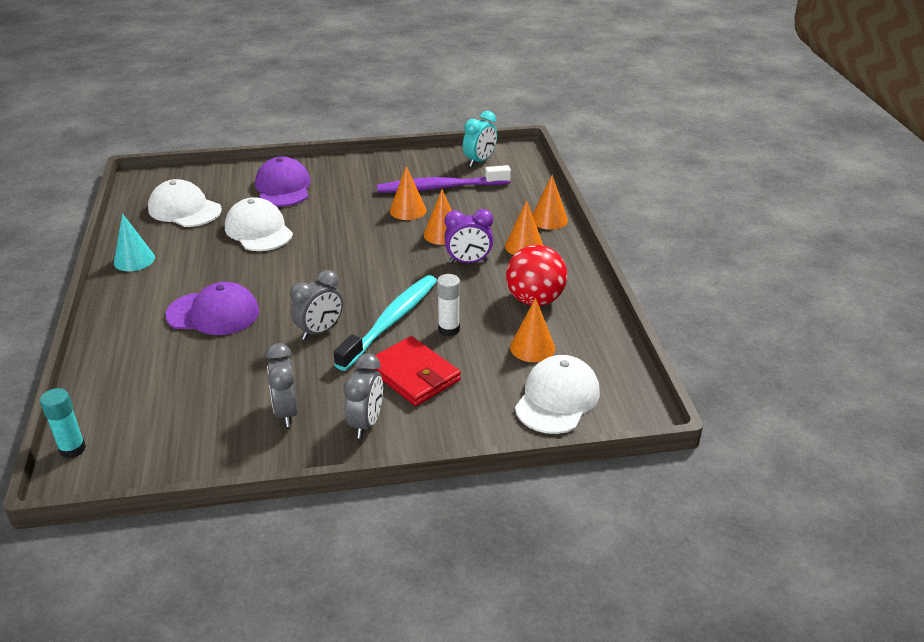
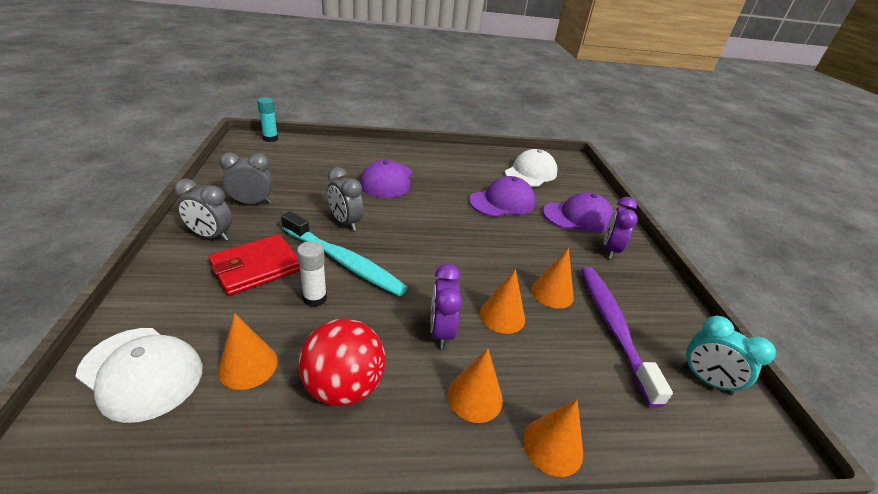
camera: 90 degrees right, 0 degrees up
turquoise cone [114,213,155,271] -> none
white cap [225,197,293,251] -> purple cap [469,176,535,217]
none -> purple clock [604,197,638,259]

